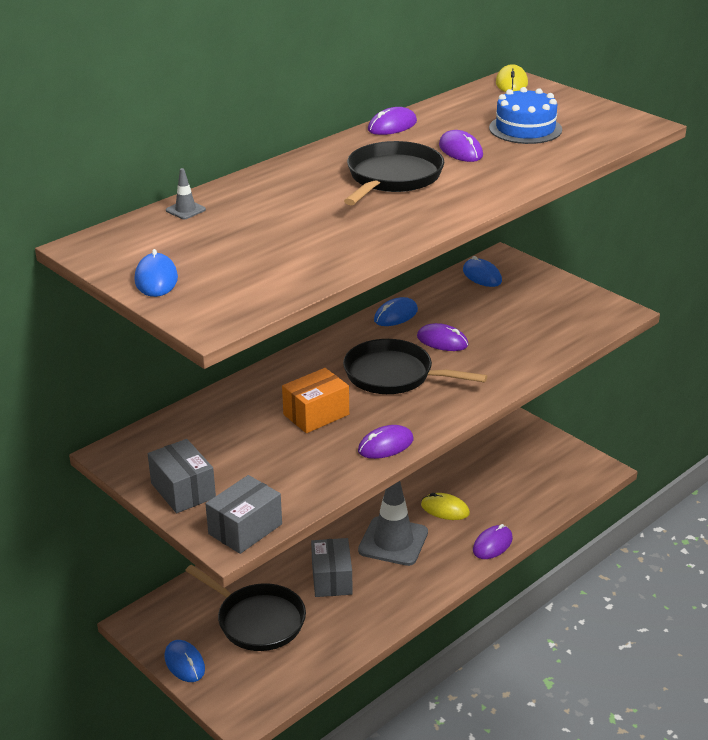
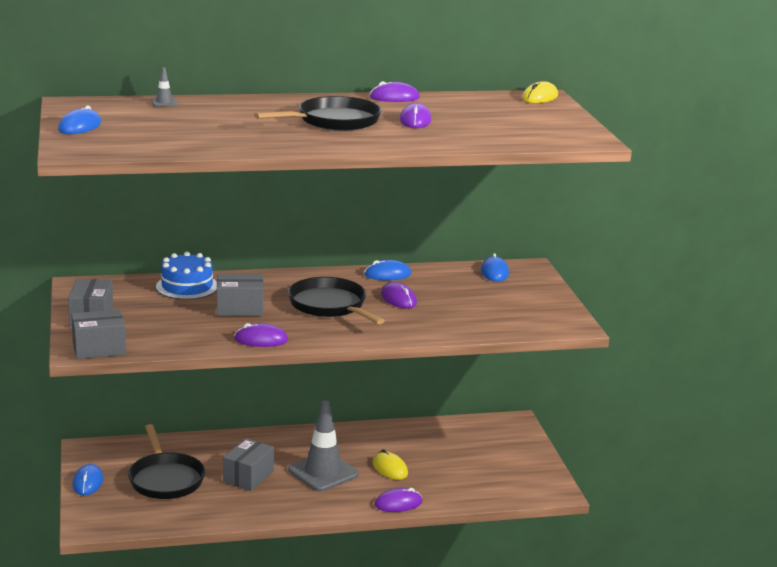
camera: 30 degrees right, 10 degrees down
orange box [282,368,349,433] -> grey box [217,274,263,316]
blue cake [489,87,562,144] -> blue cake moved to [156,252,217,300]

